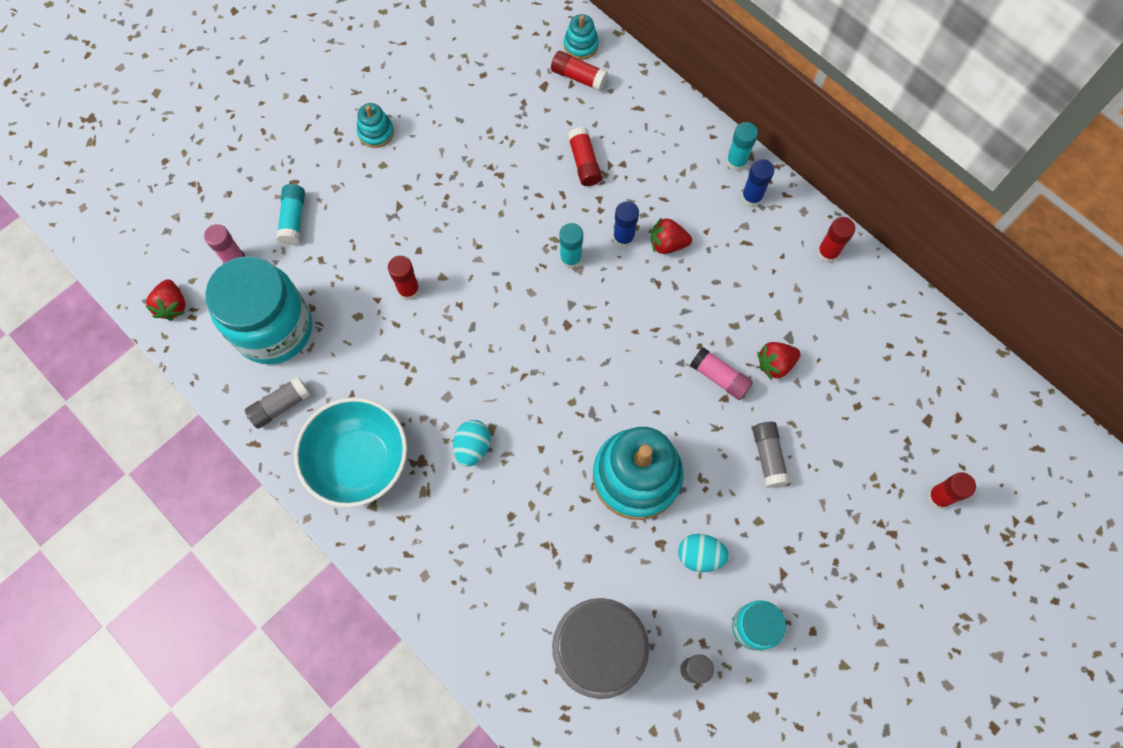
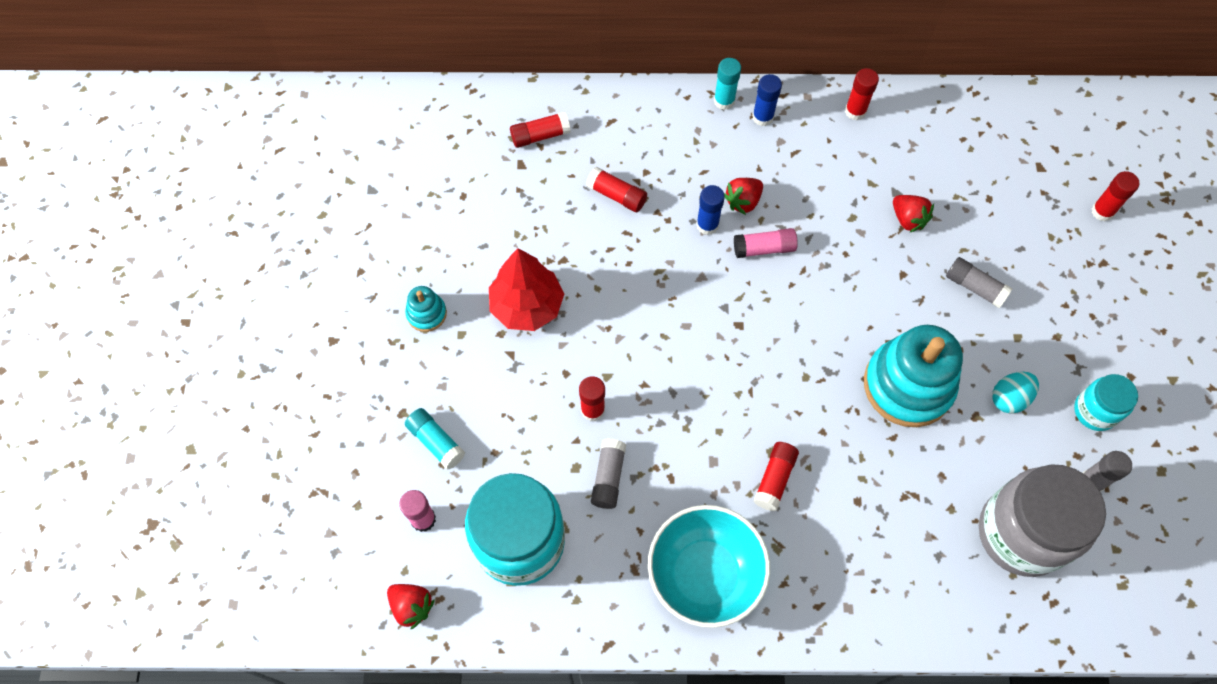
camera: 45 degrees left, 5 degrees down
grey glue stick [245,376,310,429] -> grey glue stick moved to [591,439,626,509]
turquoise egg [453,420,491,467] -> red glue stick [753,442,799,511]
turquoise glue stick [559,223,583,269] -> none
turquoise stacking toy [564,14,599,60] -> none
pink glue stick [690,347,753,400] -> pink glue stick moved to [734,228,798,258]
red strawberry [757,342,801,380] -> red strawberry turned 60 degrees counterclockwise [893,195,934,233]
none -> red tree [489,248,564,331]

